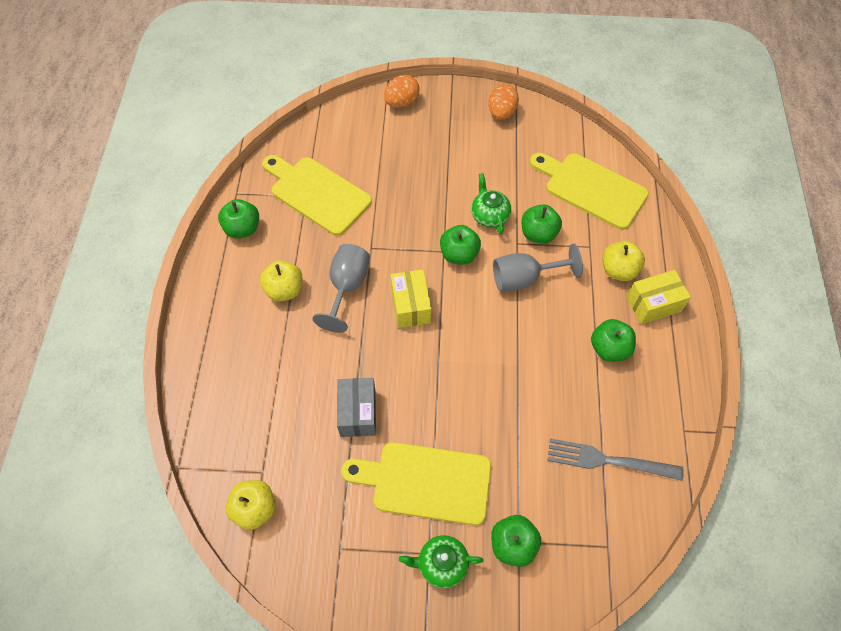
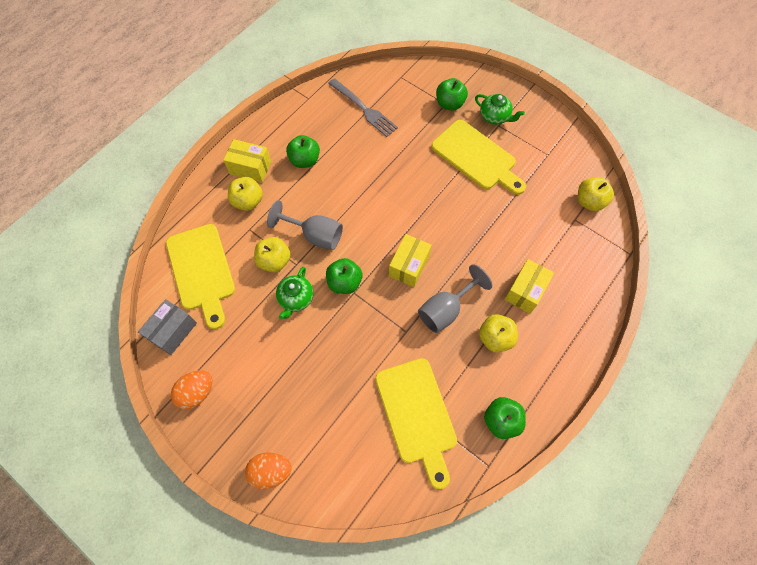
camera: 145 degrees left, 5 degrees up
grey box [337,378,376,437] -> grey box moved to [138,299,197,355]
green apple [522,204,562,244] -> yellow apple [254,237,291,272]
none -> yellow box [504,259,554,314]

